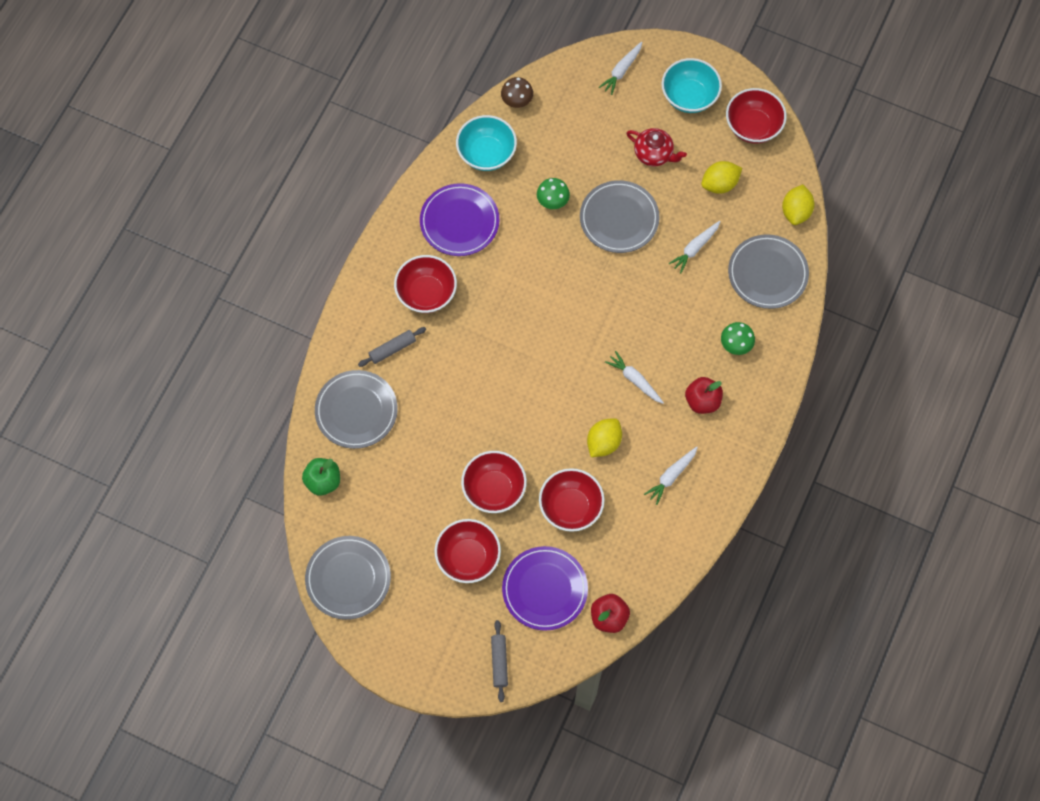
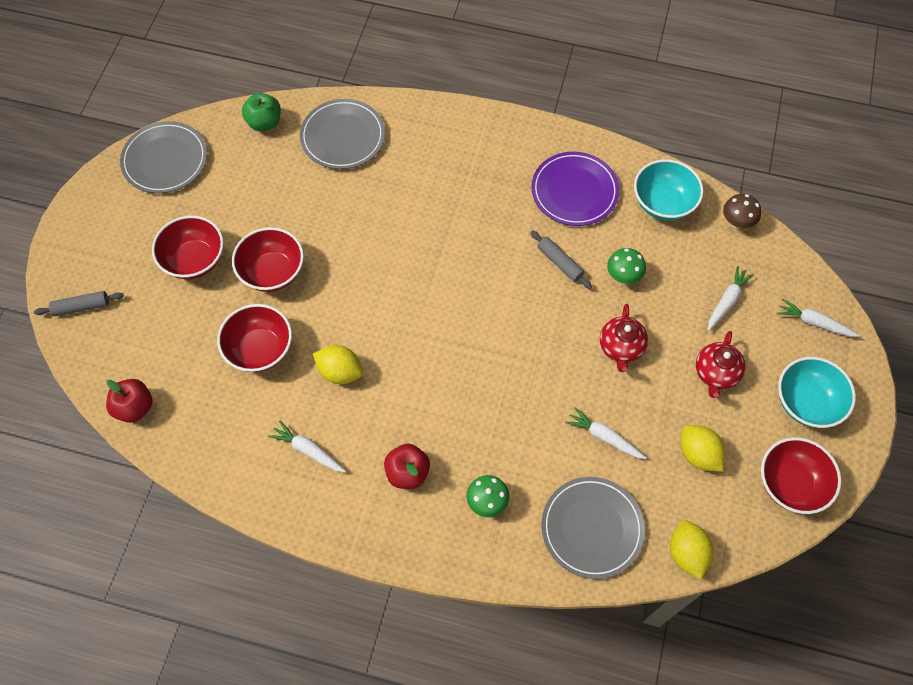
camera: 80 degrees right, 5 degrees down
grey rolling pin [358,327,426,367] -> grey rolling pin moved to [530,230,592,289]
red bowl [394,255,457,313] -> none
purple plate [502,546,588,631] -> none
grey plate [580,180,659,253] -> red teapot [600,304,648,372]
white carrot [605,351,664,404] -> white carrot moved to [708,266,754,331]
yellow lemon [782,184,815,225] -> yellow lemon turned 75 degrees clockwise [670,520,713,580]

